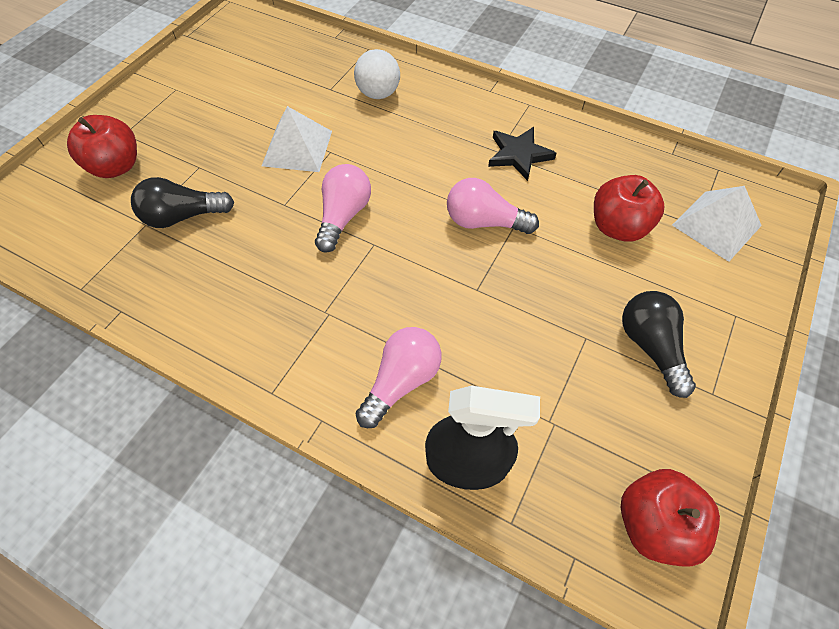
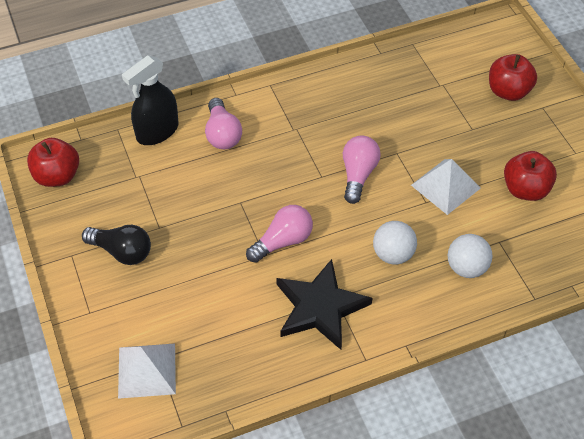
camera: 130 degrees right, 5 degrees down
black light bulb [131,177,234,228] -> none
pink light bulb [315,164,371,253] -> pink light bulb turned 135 degrees counterclockwise [343,136,381,204]
black star [488,127,557,181] -> black star [276,259,372,350], size x1.57
red apple [594,175,664,242] -> red apple moved to [504,151,557,201]
none -> white ball [373,221,417,265]

